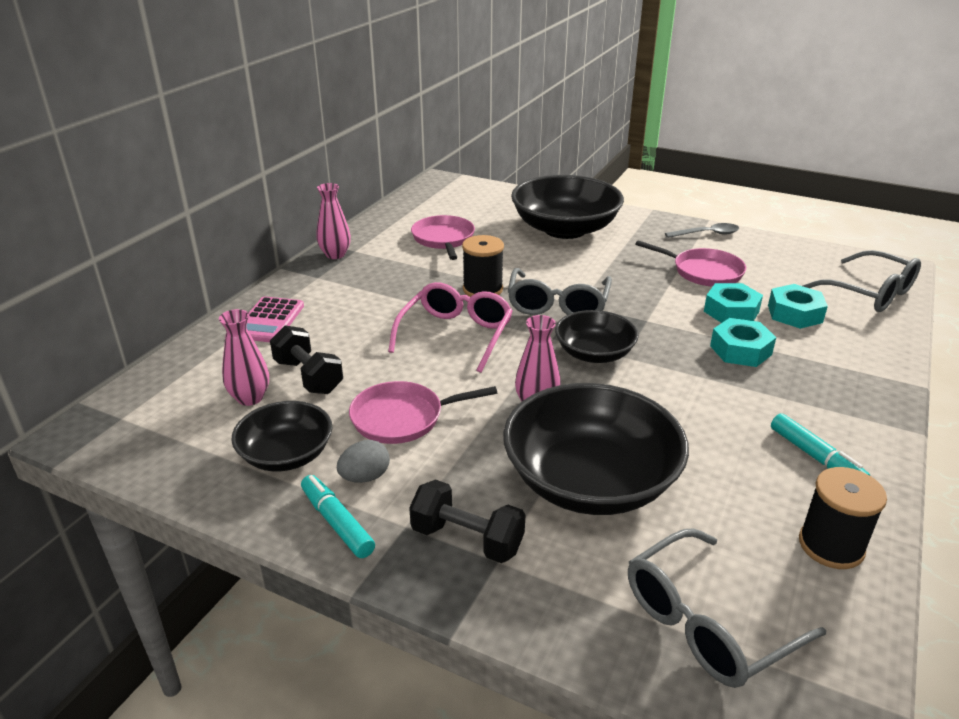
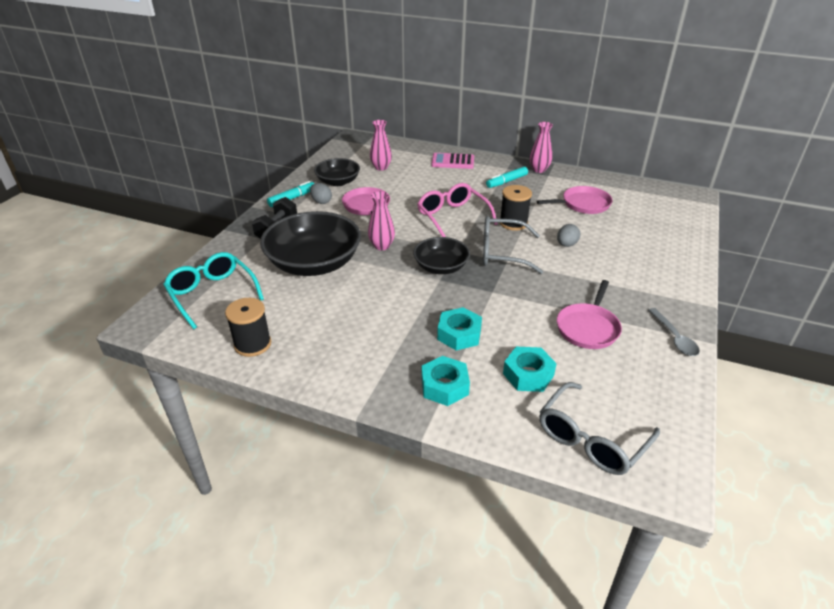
camera: 85 degrees right, 5 degrees up
black dumbbell [270,325,343,394] -> none
pink glasses [388,282,513,373] -> pink glasses turned 135 degrees counterclockwise [417,183,498,237]
black bowl [511,175,624,239] -> none
grey glasses [628,528,826,688] -> turquoise glasses [163,252,264,329]
turquoise nut [704,283,763,323] -> turquoise nut moved to [421,356,470,406]
turquoise marker [771,413,870,475] -> turquoise marker moved to [486,166,528,188]
none -> grey egg [557,224,581,247]

